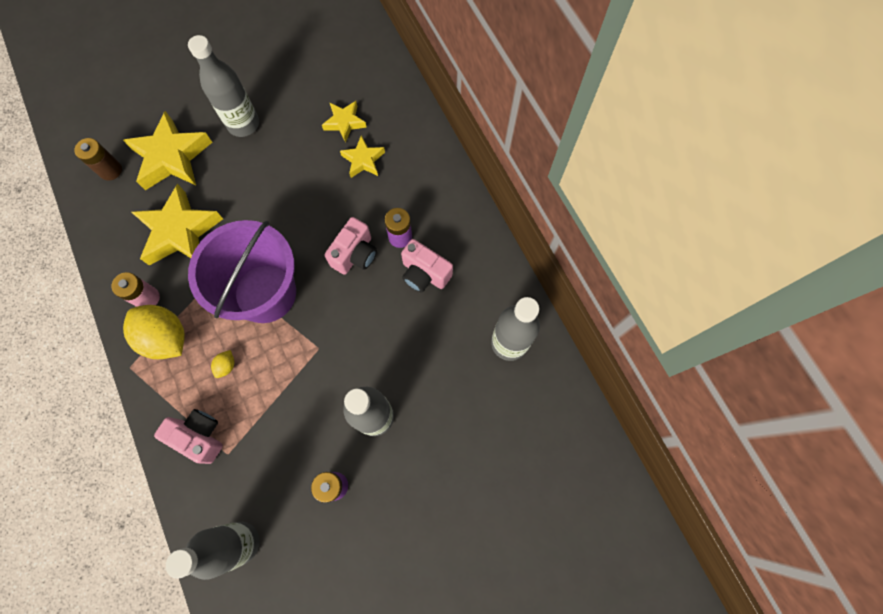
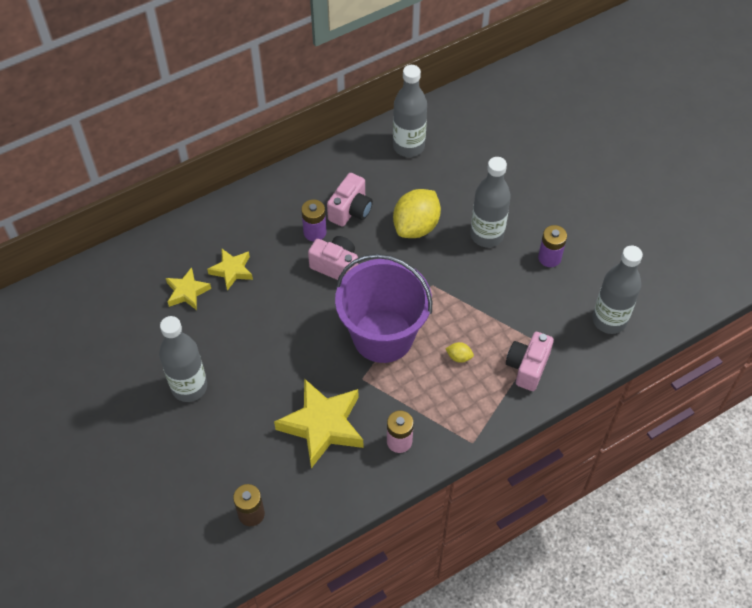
camera: 95 degrees left, 15 degrees down
yellow star [123,111,212,190] -> none
yellow lemon [123,305,185,359] -> yellow lemon moved to [393,189,441,238]

